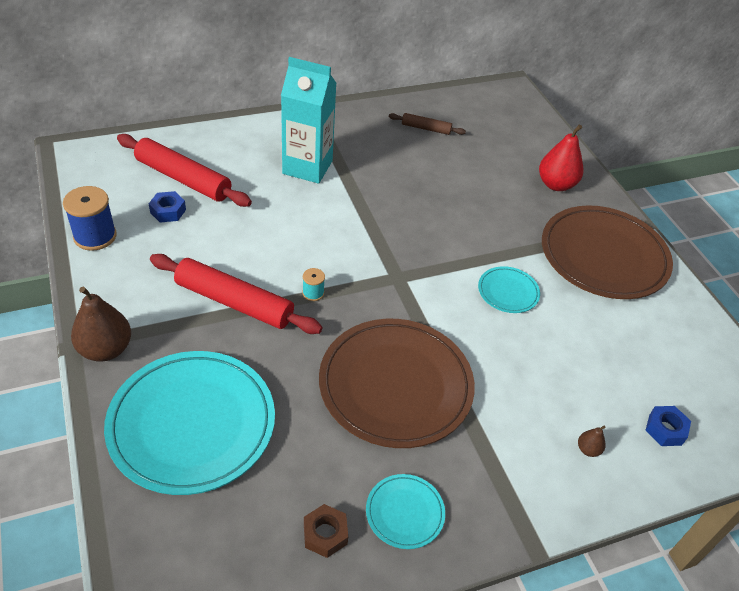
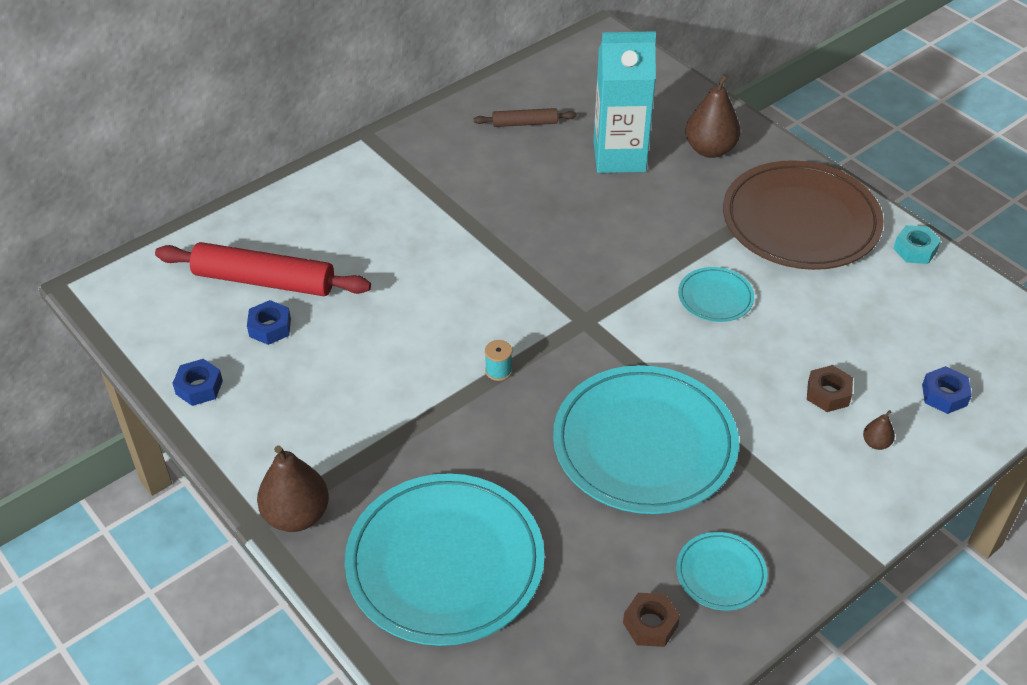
camera: 15 degrees left, 0 degrees up
blue spool [63,186,117,251] -> blue nut [172,359,223,406]
red rolling pin [150,254,322,334] -> none
turquoise carton [281,57,337,184] -> turquoise carton moved to [593,31,656,173]
brown plate [319,319,475,448] -> turquoise plate [553,365,739,514]
red pear [539,125,583,191] -> brown pear [685,74,741,158]
none -> brown nut [807,365,853,412]
none -> turquoise nut [893,225,941,264]

